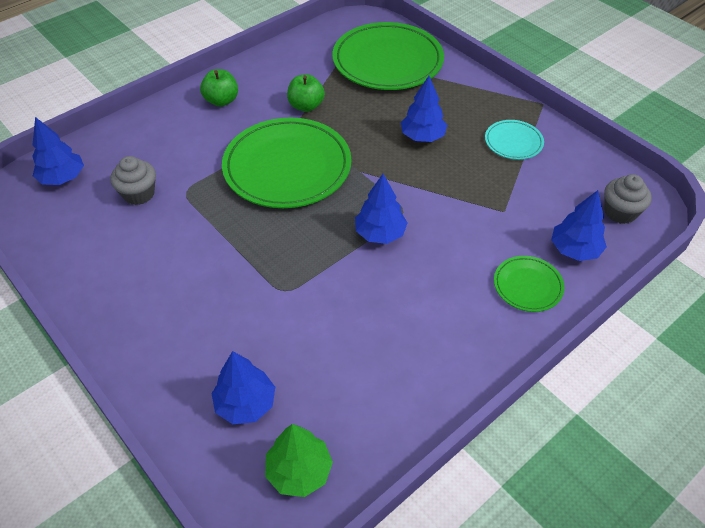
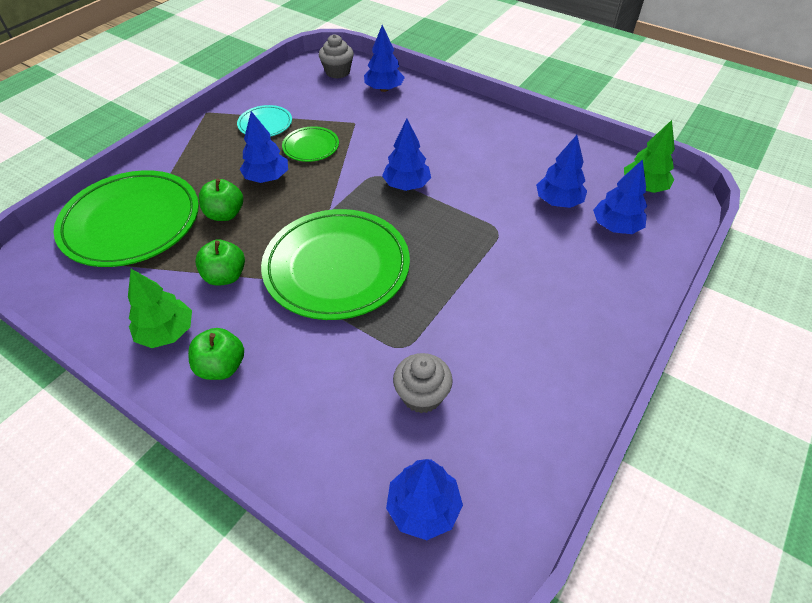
camera: 105 degrees left, 0 degrees up
green plate [494,256,565,312] -> green plate moved to [282,126,339,162]
none -> green tree [128,269,192,348]
none -> green apple [199,178,243,221]
none -> blue tree [536,135,587,208]

